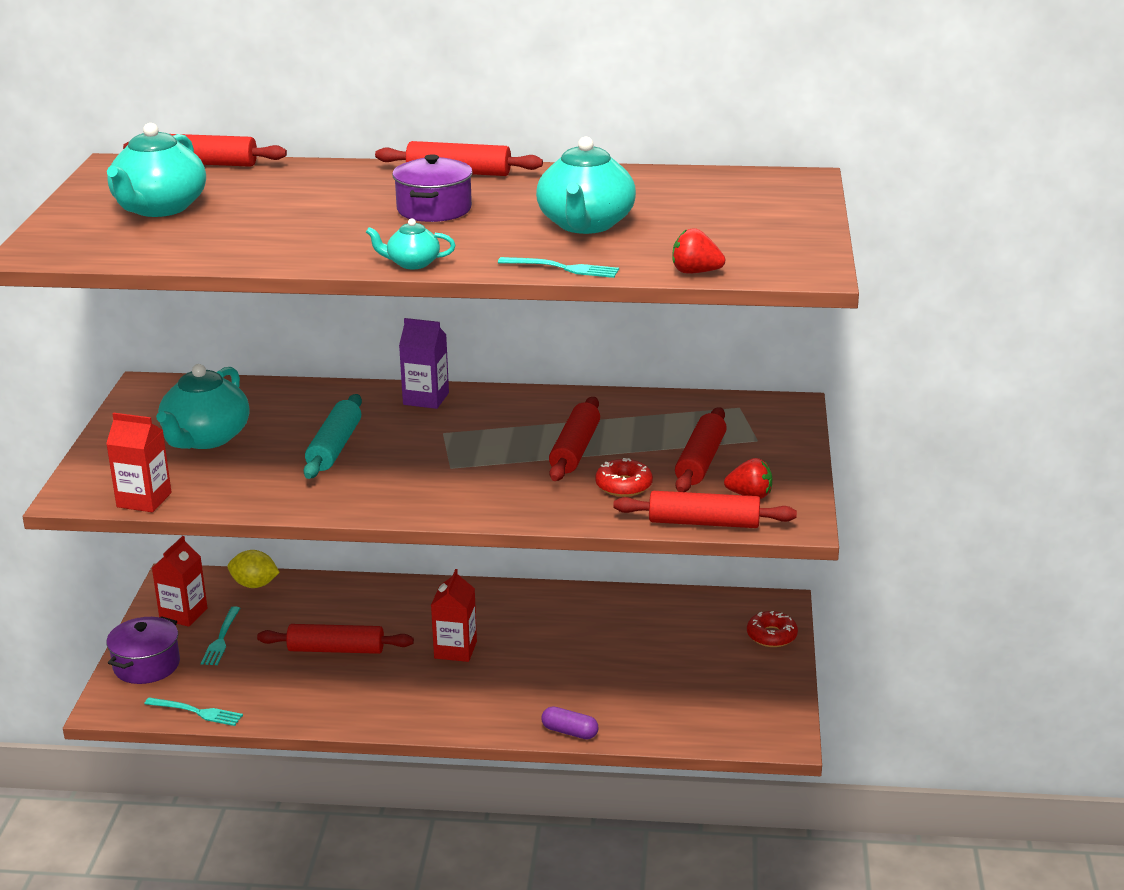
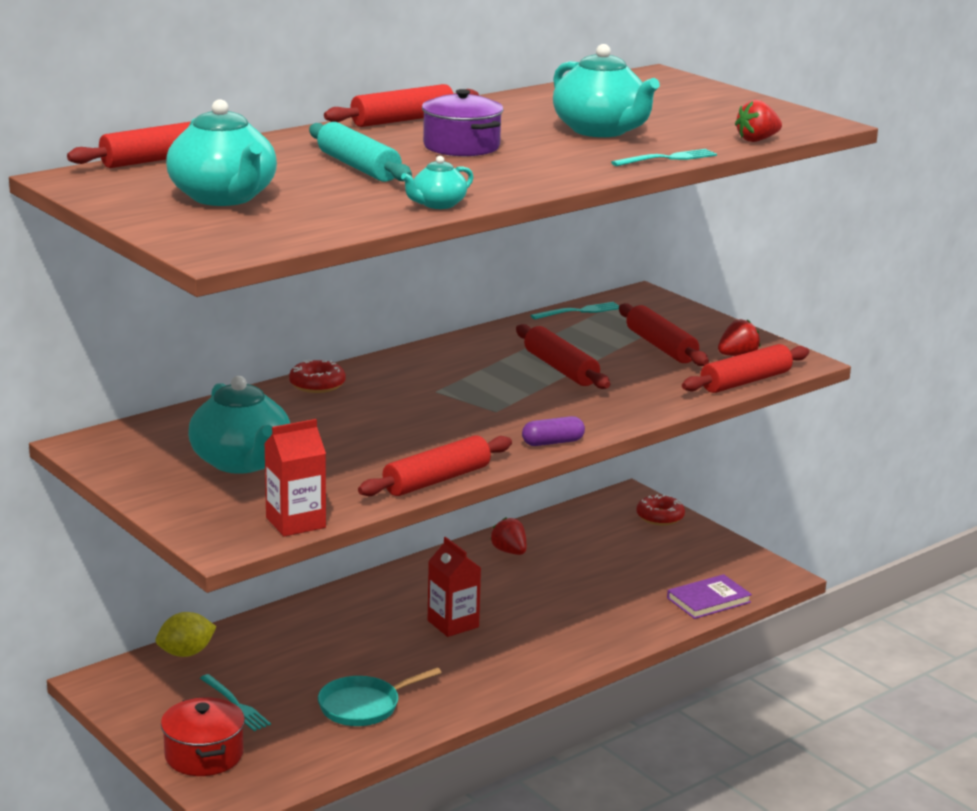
camera: 45 degrees left, 5 degrees down
purple pot [106,616,180,684] -> red pot [161,697,245,776]
turquoise fork [144,697,243,726] -> turquoise fork moved to [530,302,619,319]
red carton [152,536,207,627] -> none
red rolling pin [257,624,414,654] -> red rolling pin moved to [358,435,512,496]
turquoise rolling pin [303,394,362,479] -> turquoise rolling pin moved to [309,122,412,182]
turquoise teapot [366,218,455,269] -> turquoise teapot moved to [401,156,474,209]
purple carton [399,318,449,409] -> none
purple capsule [541,706,599,739] -> purple capsule moved to [522,416,585,446]
red donut [595,458,653,497] -> red donut moved to [289,360,346,393]
none -> turquoise pan [318,667,442,726]
none -> red strawberry [490,517,527,555]
none -> purple book [667,574,752,619]

